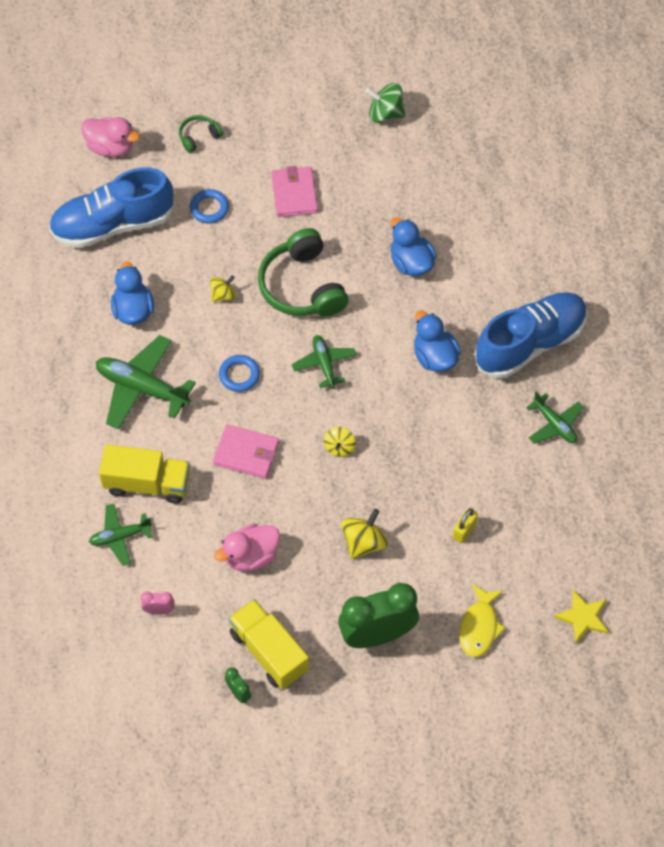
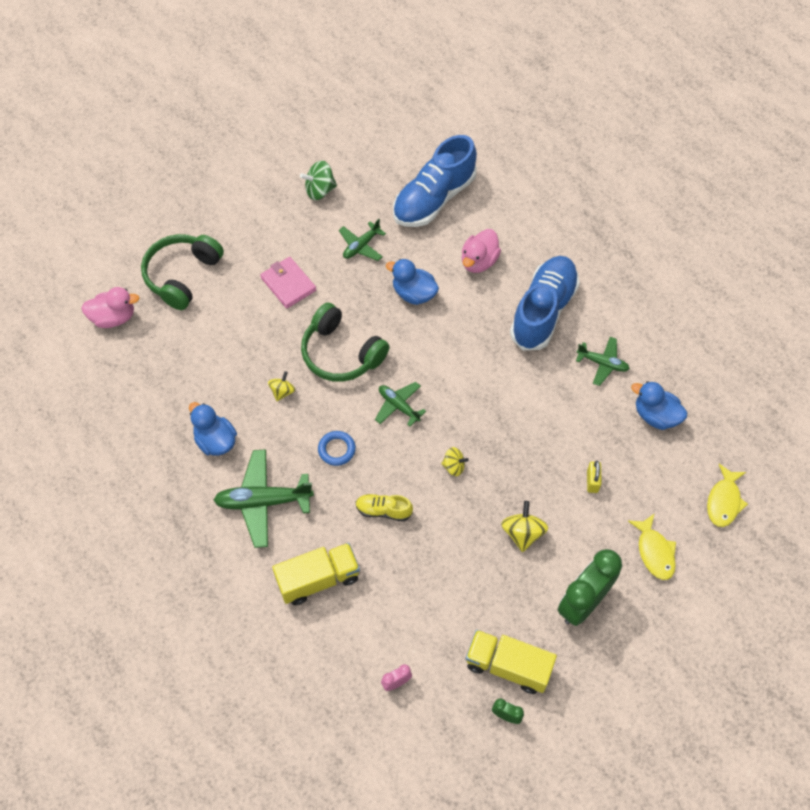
camera: 30 degrees left, 0 degrees up
blue shoe [49,167,174,248] -> blue shoe moved to [393,135,477,227]
green plane [89,504,152,566] -> green plane moved to [339,219,386,261]
green headphones [179,115,223,153] -> green headphones [141,234,224,310], size x2.11
blue ring [190,189,229,224] -> none
pink wallet [213,424,279,479] -> yellow shoe [356,494,413,521]
pink duck [214,524,280,571] -> pink duck moved to [462,229,501,273]
yellow spinning top [324,427,356,457] -> yellow spinning top turned 60 degrees counterclockwise [441,447,469,476]
blue duck [414,311,461,372] -> blue duck moved to [631,381,687,430]
yellow star [554,589,609,643] -> yellow fish [707,464,748,527]

